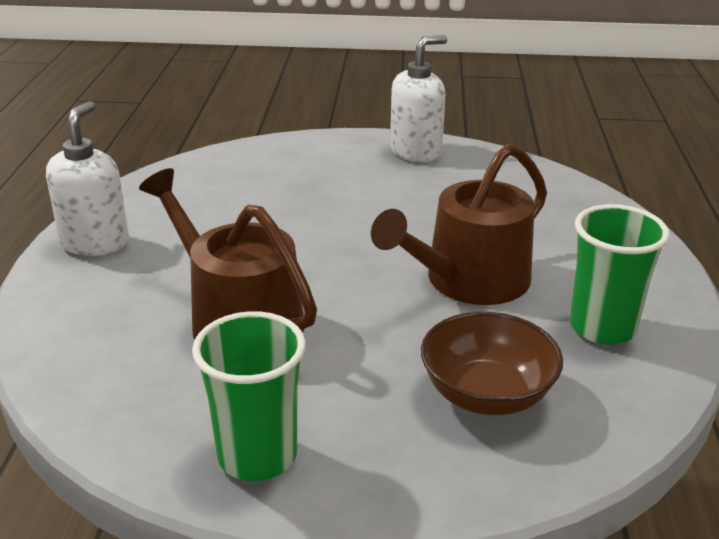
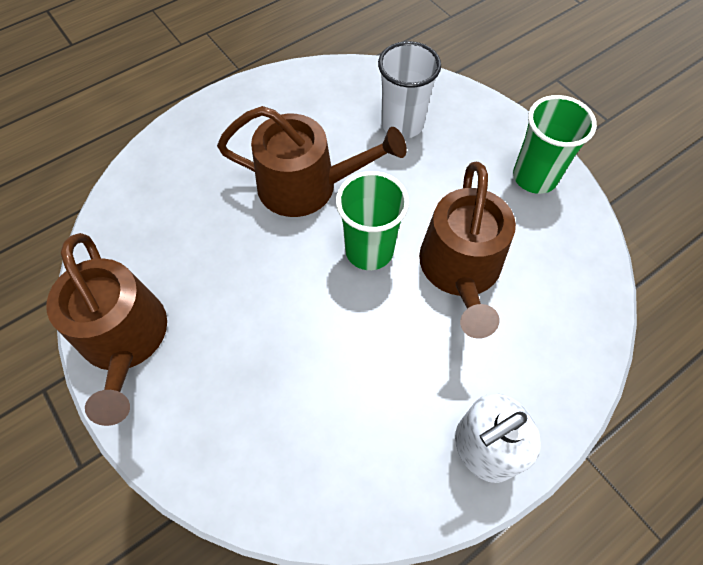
camera: 130 degrees left, 30 degrees up
white soap dispenser [390,35,447,162] -> brown watering can [46,233,167,426]
brown bowl [421,312,563,415] -> white cup [378,41,441,139]
green cup [570,204,669,345] -> green cup moved to [336,171,409,270]

